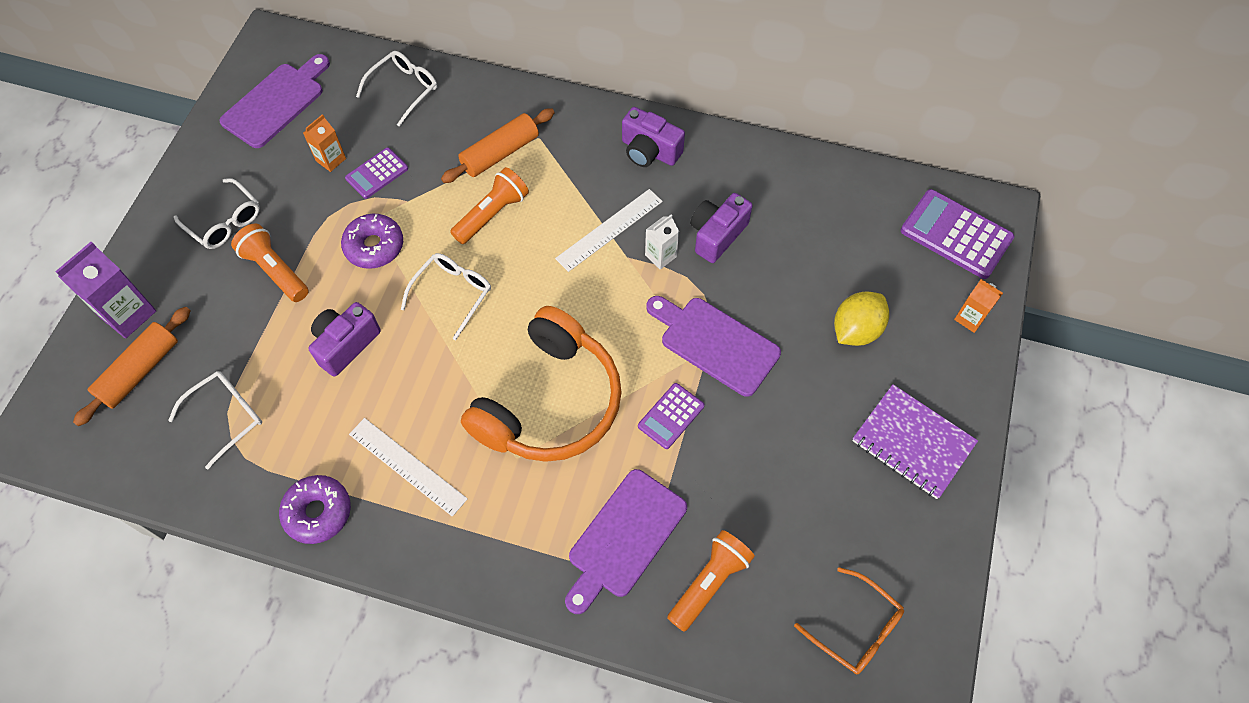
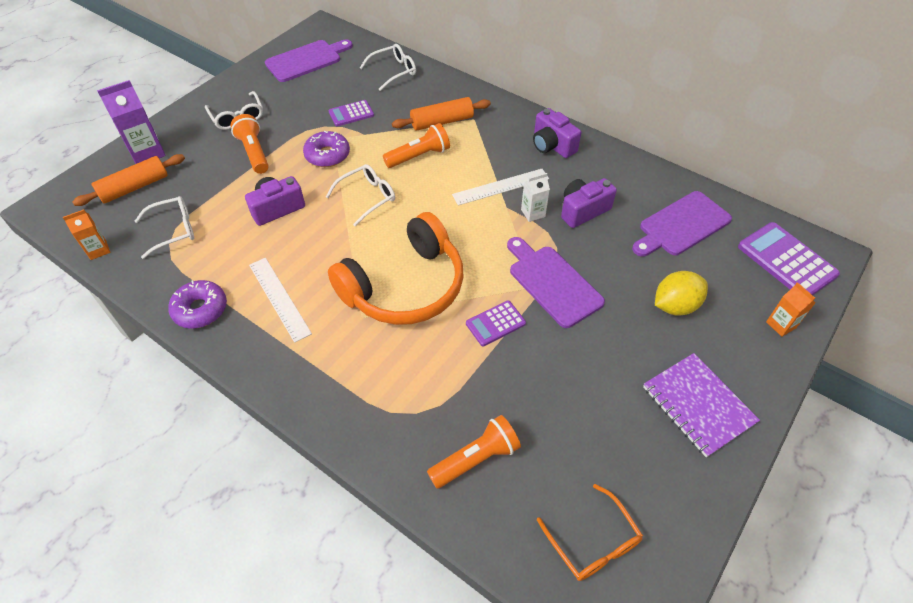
camera: 20 degrees right, 10 degrees down
orange carton [303,114,346,172] -> orange carton moved to [63,210,110,260]
purple cutting board [565,469,687,614] -> purple cutting board moved to [632,191,732,257]

